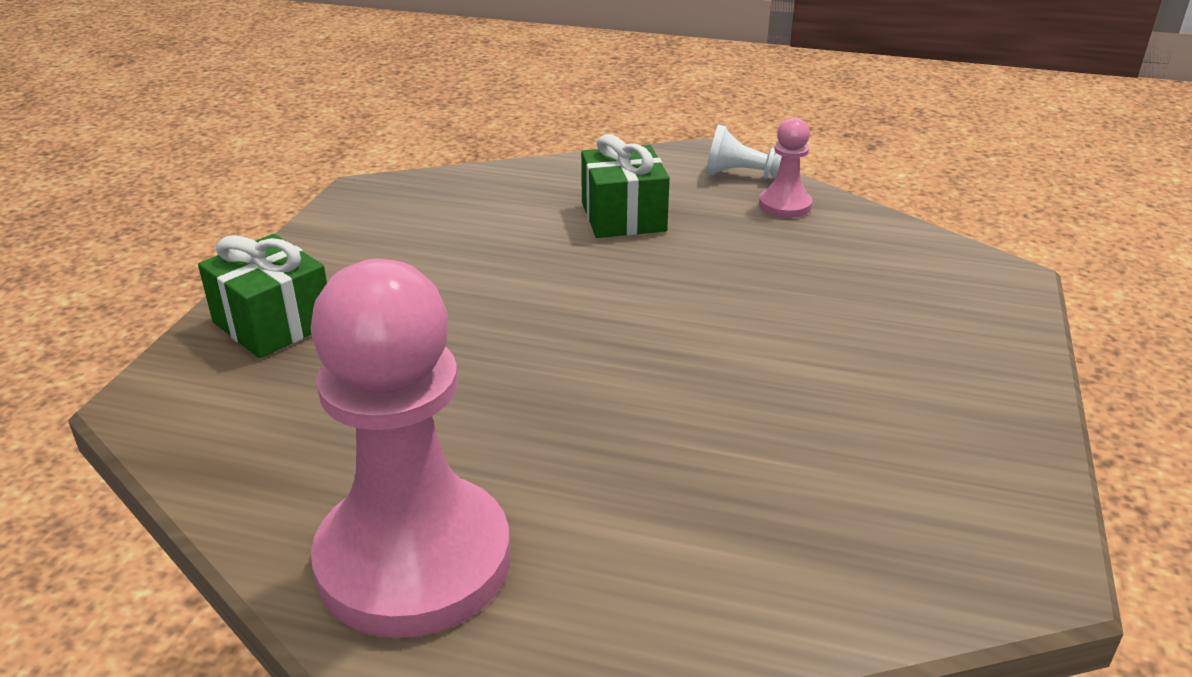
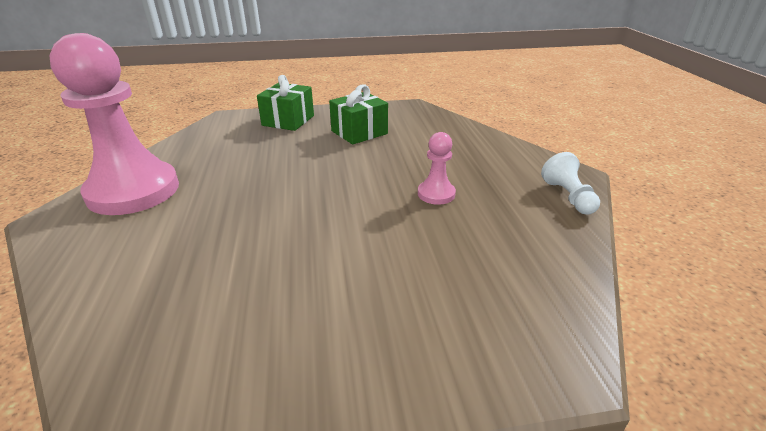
camera: 65 degrees right, 0 degrees up
green gift [581,134,670,238] -> green gift moved to [329,85,388,145]
pink pawn [759,118,812,218] -> pink pawn moved to [418,132,456,205]

